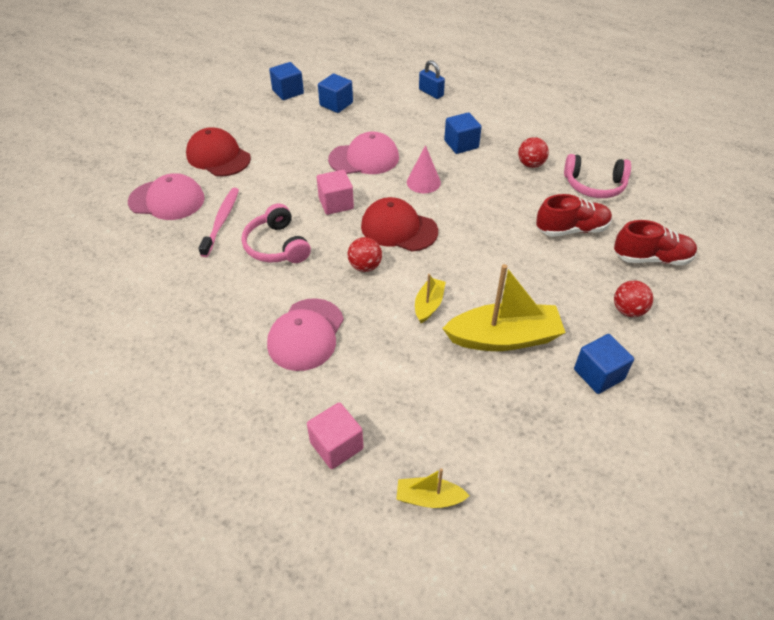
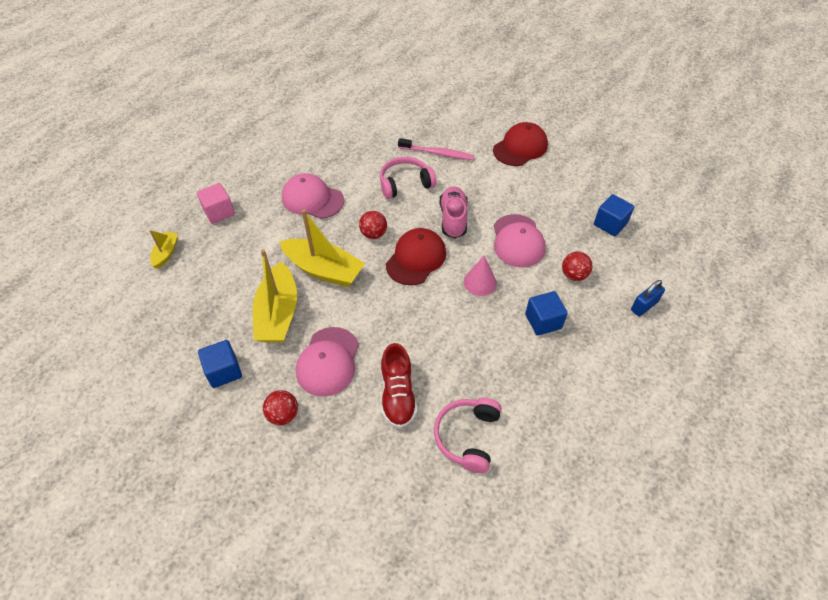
camera: 95 degrees right, 5 degrees up
pink cap [128,173,205,220] -> pink cap moved to [296,327,359,397]
blue cube [269,62,304,100] -> none
pink cube [317,170,354,215] -> pink shoe [439,186,467,238]
yellow boat [415,274,446,323] -> yellow boat [280,209,365,287], size x1.97
red ball [518,137,549,168] -> red ball moved to [562,252,593,281]
red shoe [614,220,697,265] -> none

